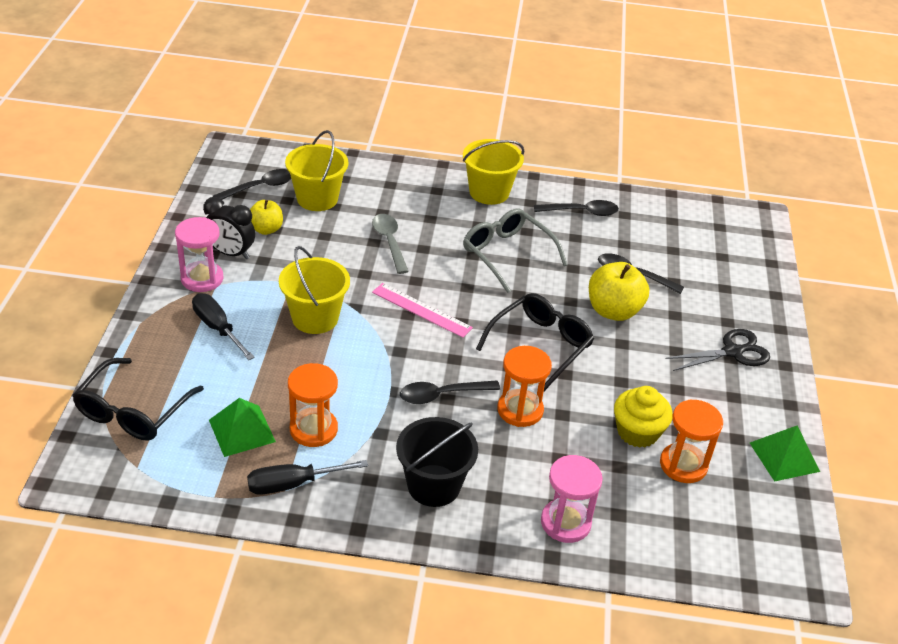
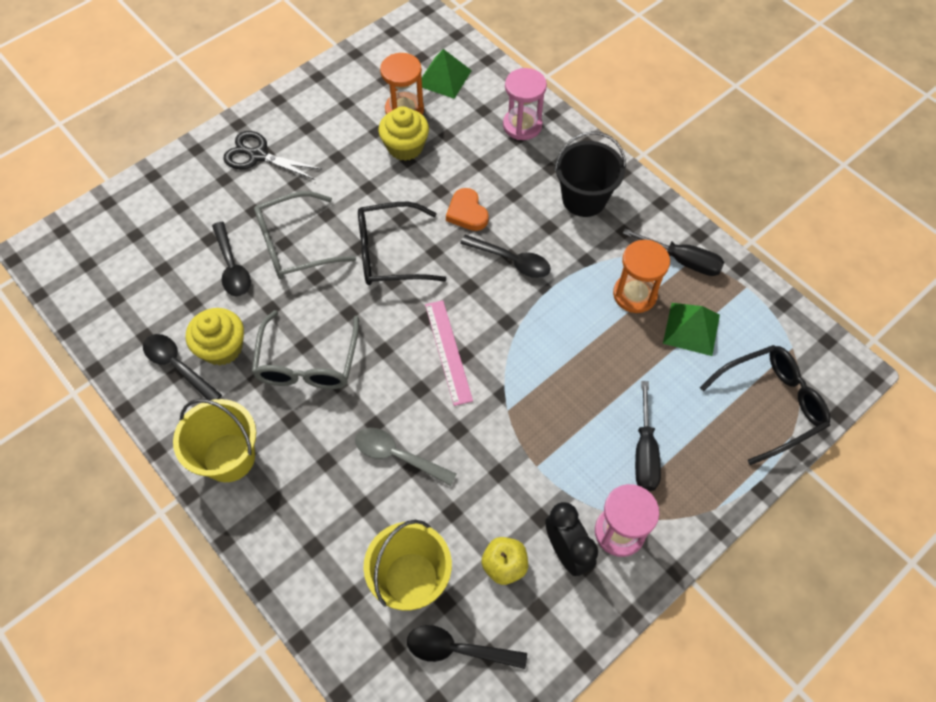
camera: 135 degrees left, 20 degrees up
yellow bucket [279,246,350,334] -> none
grey spoon [372,214,409,274] -> grey spoon turned 90 degrees clockwise [355,428,456,486]
orange hourglass [497,346,552,427] -> orange heart [446,188,489,231]
yellow apple [589,262,649,321] -> grey glasses [254,191,356,279]
green pyramid [750,426,820,482] -> green pyramid moved to [422,49,472,99]
none -> yellow cupcake [186,308,244,366]

